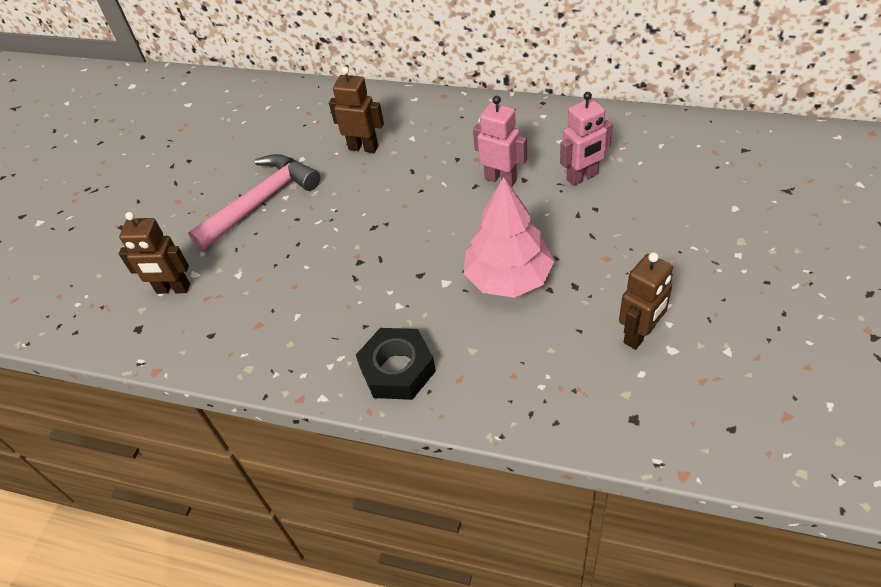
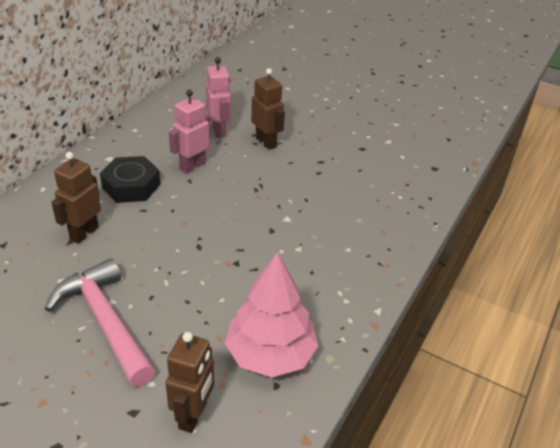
camera: 85 degrees left, 10 degrees down
black nut [356,328,436,400] -> black nut moved to [100,156,160,203]
pink tree [464,177,554,298] -> pink tree moved to [225,253,319,377]
brown robot [619,252,673,350] -> brown robot moved to [251,68,285,150]

